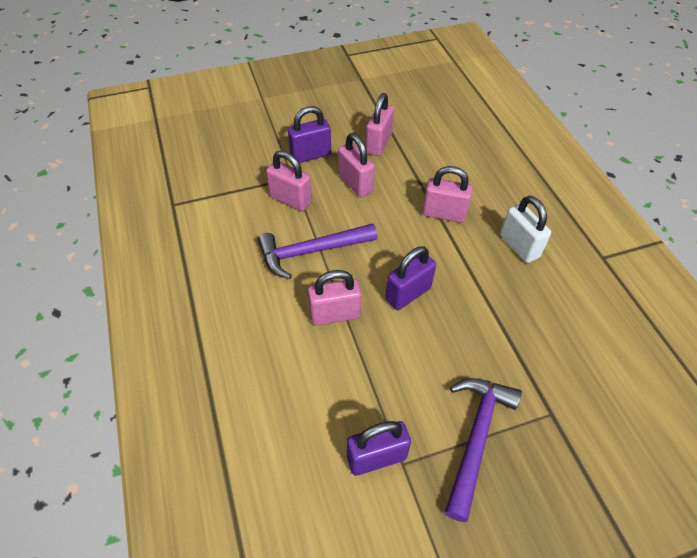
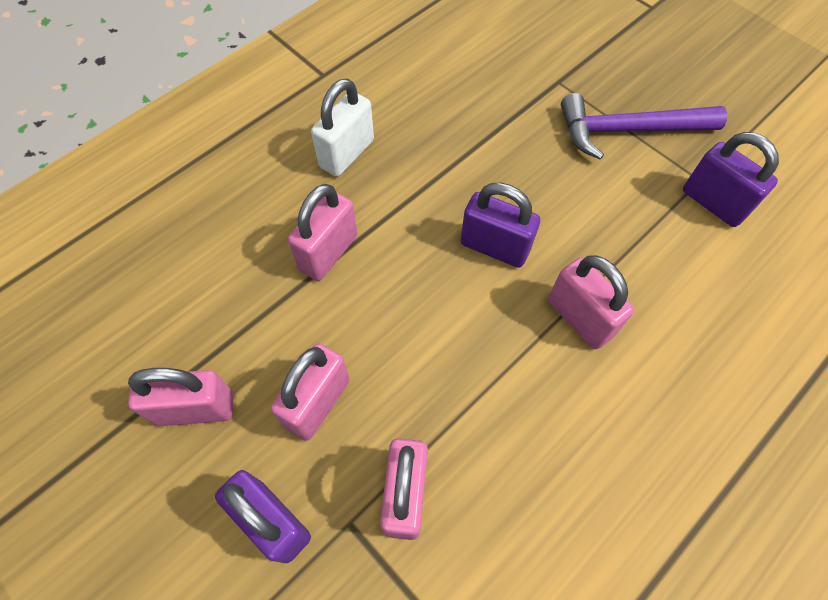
camera: 115 degrees left, 10 degrees up
purple hammer [258,223,377,279] -> none
pink padlock [422,166,473,223] -> pink padlock turned 45 degrees clockwise [288,184,358,281]

